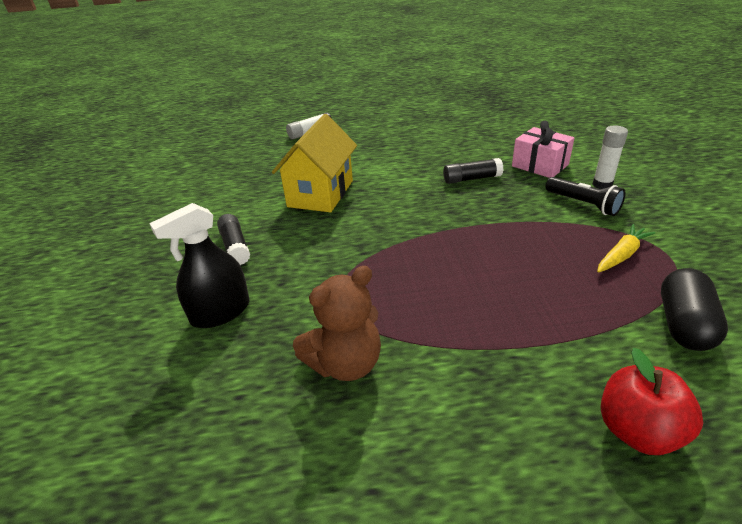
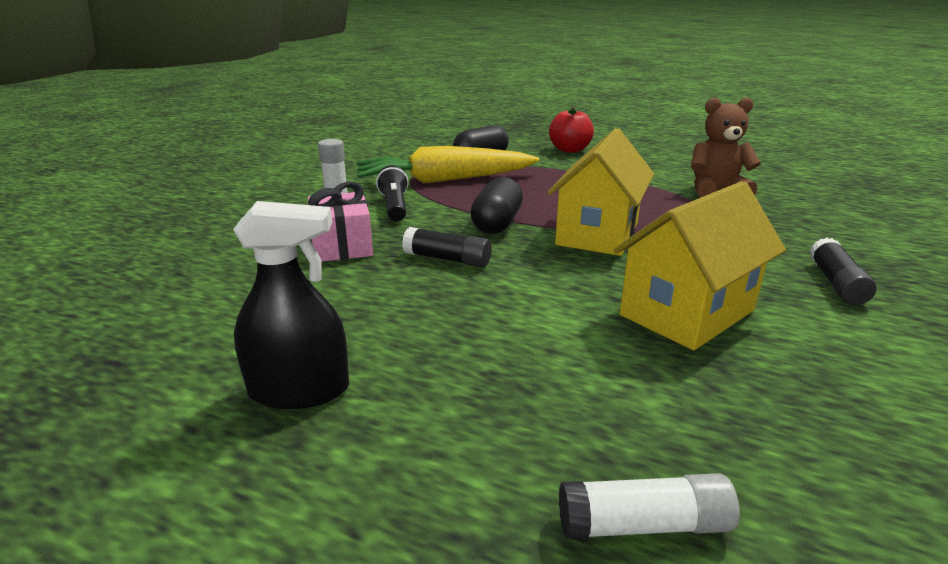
camera: 150 degrees left, 10 degrees down
black spray bottle [149,203,250,328] -> black spray bottle moved to [233,201,349,409]
yellow carrot [597,224,655,272] -> yellow carrot [356,146,540,184], size x2.16
none -> black capsule [470,177,523,234]
none -> yellow house [548,128,654,256]

